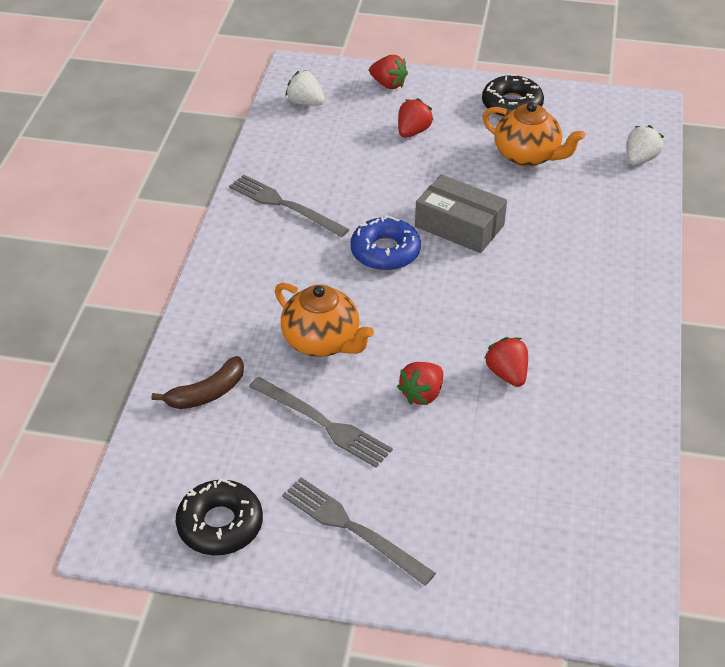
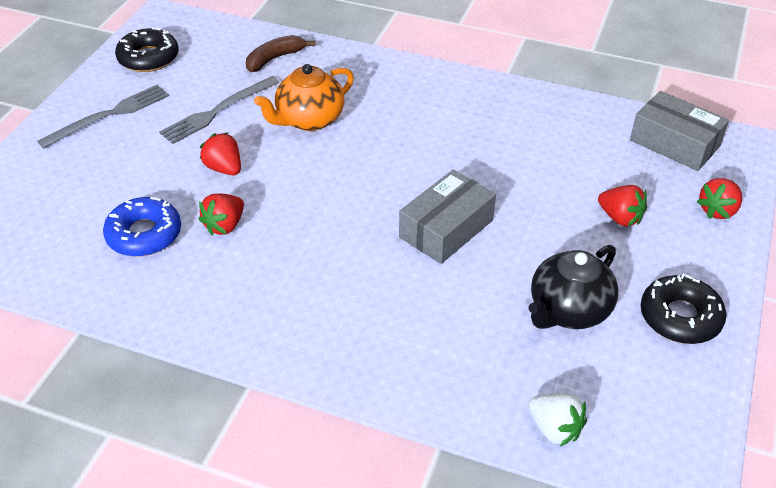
camera: 100 degrees right, 0 degrees up
brown banana [151,356,244,409] -> brown banana turned 75 degrees clockwise [246,35,315,72]
grey fork [229,175,349,237] -> none
white strawberry [285,70,325,106] -> grey box [630,91,729,171]
blue donut [351,215,421,271] -> blue donut moved to [103,197,181,257]
orange teapot [482,102,585,167] -> black teapot [528,245,618,329]
red strawberry [484,337,528,387] -> red strawberry turned 135 degrees clockwise [198,193,244,235]

